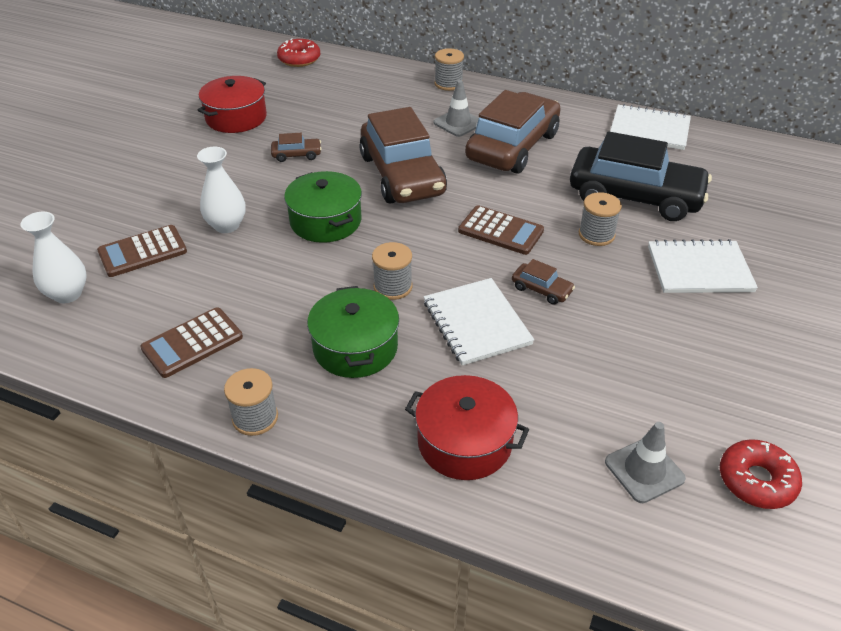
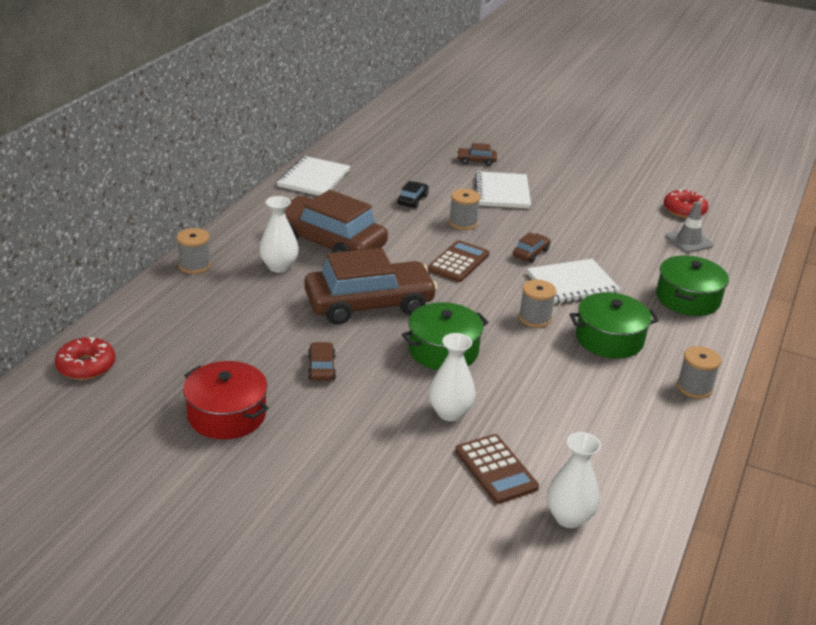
camera: 90 degrees left, 10 degrees down
brown calculator [140,307,243,378] -> none
red pot [405,375,529,480] -> green pot [656,255,729,316]
grey traffic cone [434,80,479,137] -> white vase [259,196,299,273]
black car [570,131,712,221] -> black car [397,181,428,208], size x0.40
none -> brown car [457,143,497,166]

